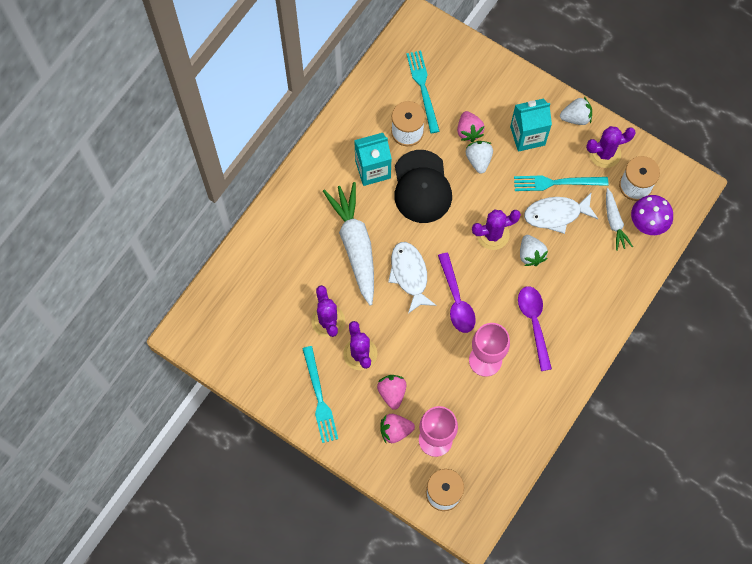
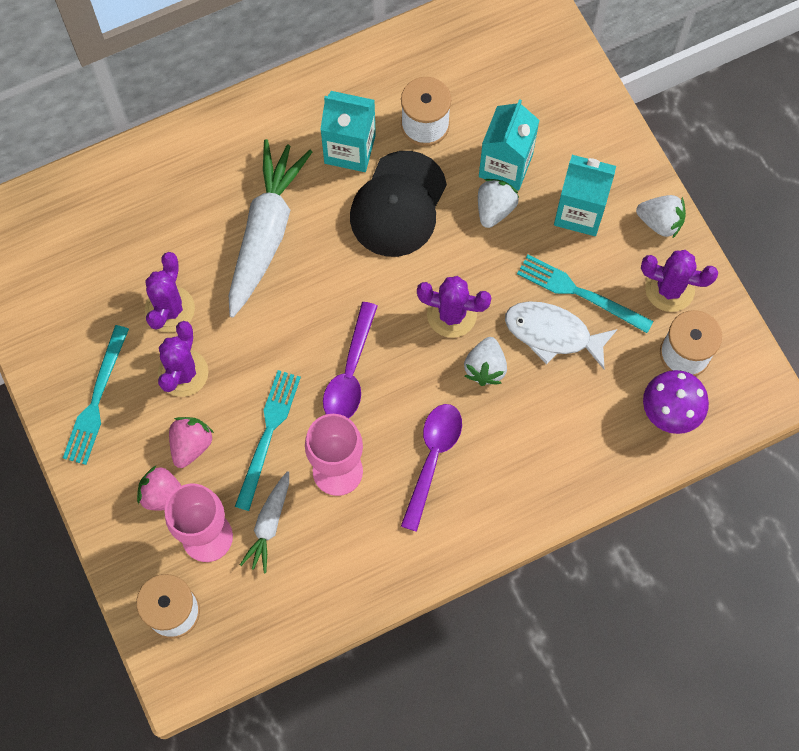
camera: 30 degrees right, 0 degrees up
white fish [388,242,437,314] -> none
turquoise fork [406,51,439,133] -> turquoise fork moved to [235,370,301,511]
pink strawberry [457,111,485,142] -> turquoise carton [479,99,540,191]
white carrot [606,188,633,251] -> white carrot moved to [240,471,289,573]

